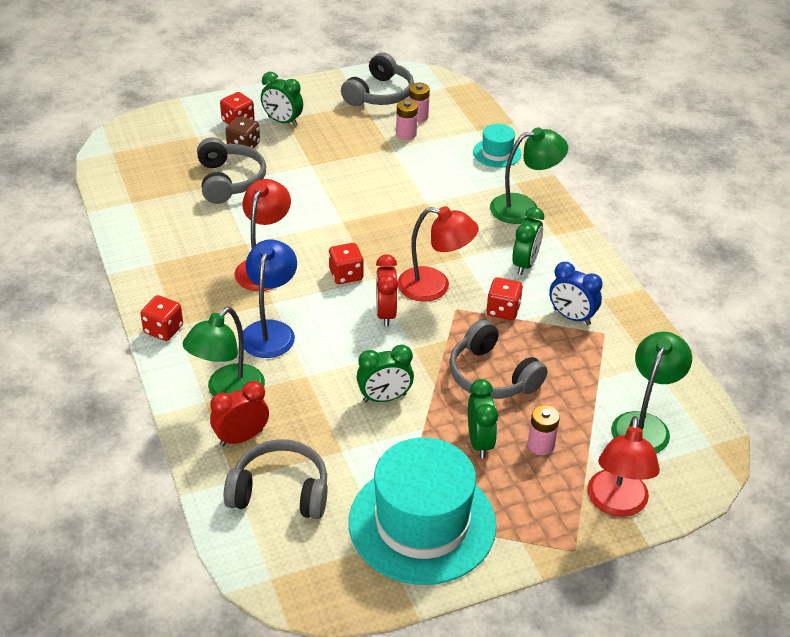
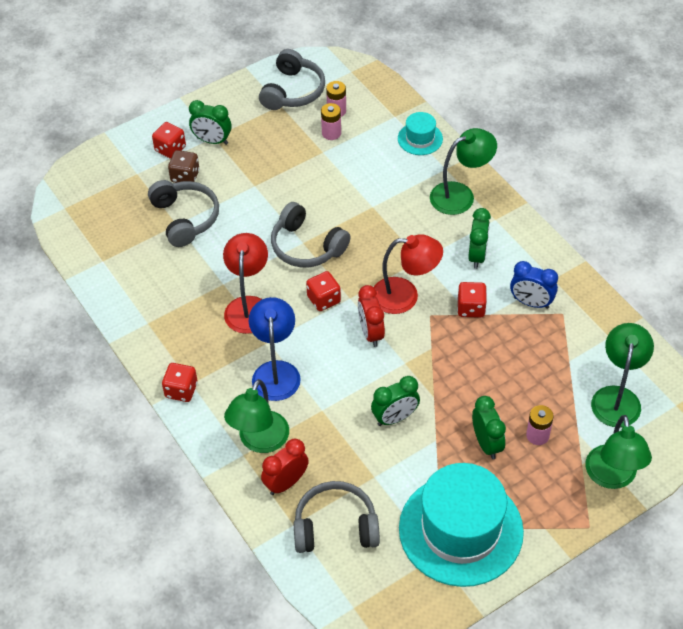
camera: 10 degrees left, 10 degrees up
grey headphones [449,319,548,399] -> grey headphones moved to [271,202,351,268]
red lamp [587,416,660,517] -> green lamp [585,415,652,489]

